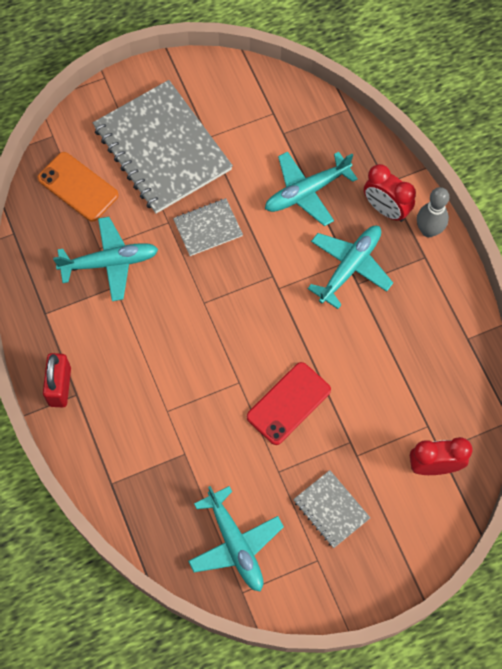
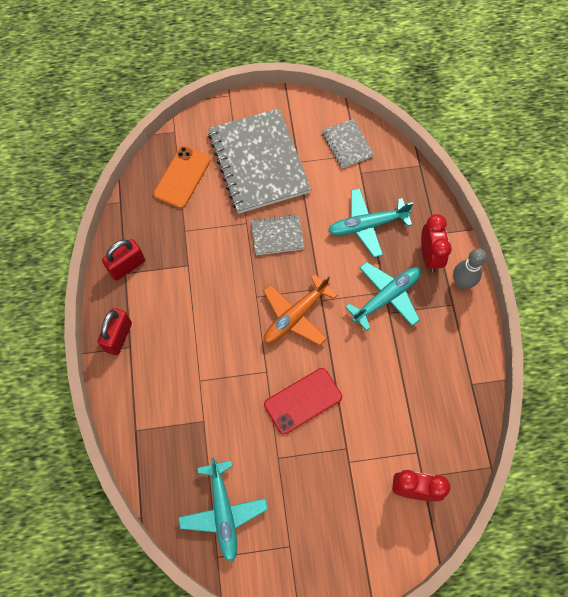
camera: 15 degrees right, 0 degrees up
orange phone [37,152,118,222] -> orange phone turned 60 degrees clockwise [153,146,211,209]
turquoise plane [53,217,158,301] -> none
grey notebook [293,470,370,548] -> grey notebook moved to [322,119,374,168]
red clock [364,164,416,222] -> red clock turned 150 degrees counterclockwise [421,214,452,272]
none -> red padlock [102,239,145,281]
none -> orange plane [263,274,337,345]

